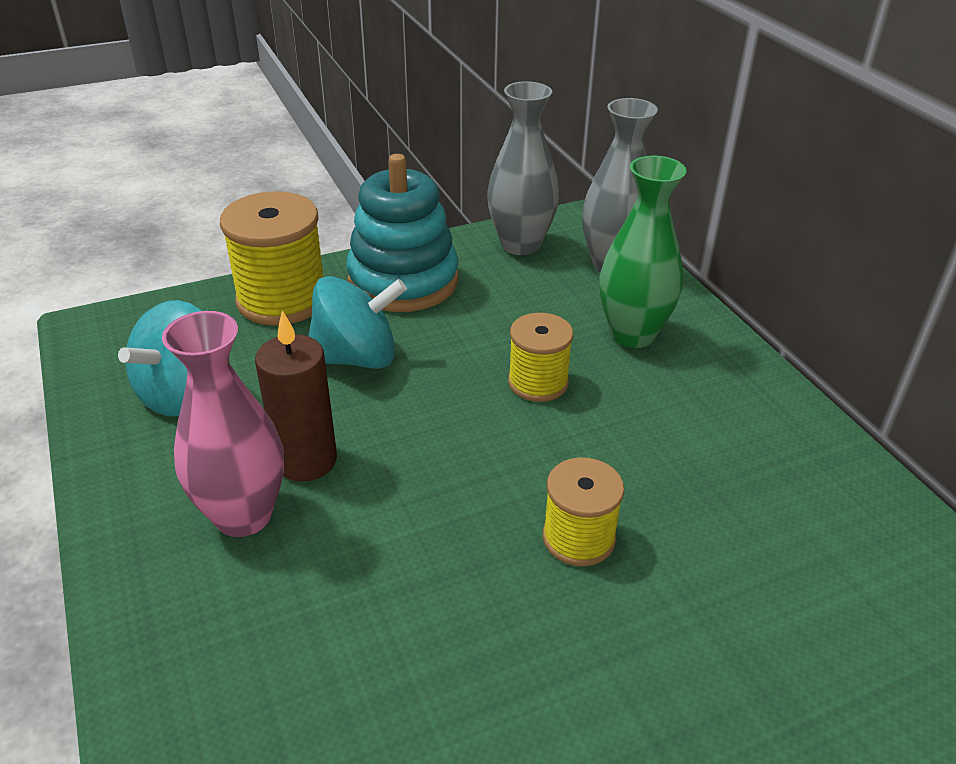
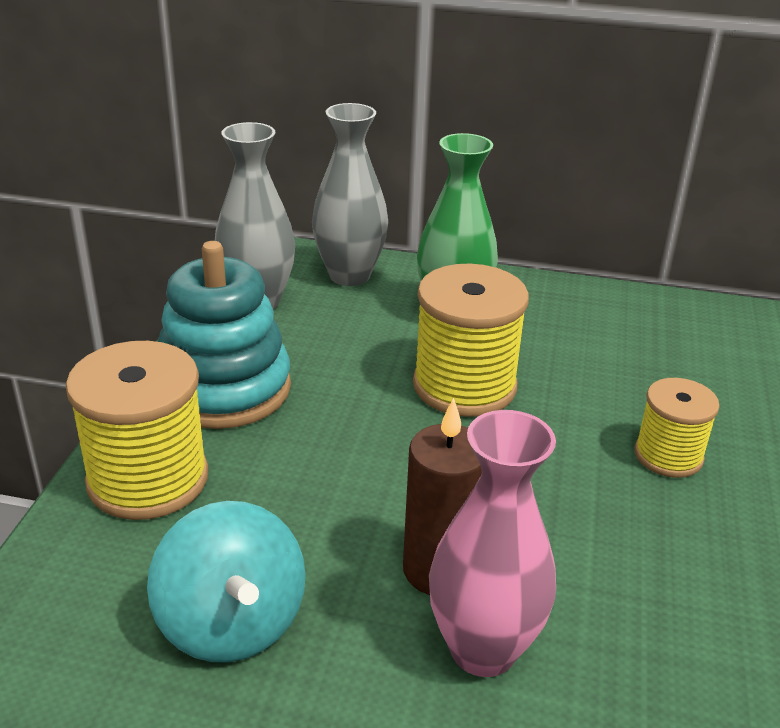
camera: 55 degrees left, 5 degrees down
turquoise spinning top [309,276,407,369] -> none
yellow spool [508,313,573,402] -> yellow spool [413,264,529,417], size x1.67

